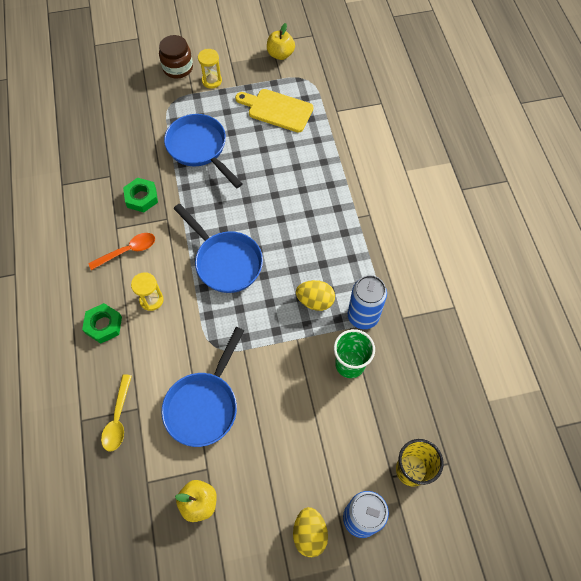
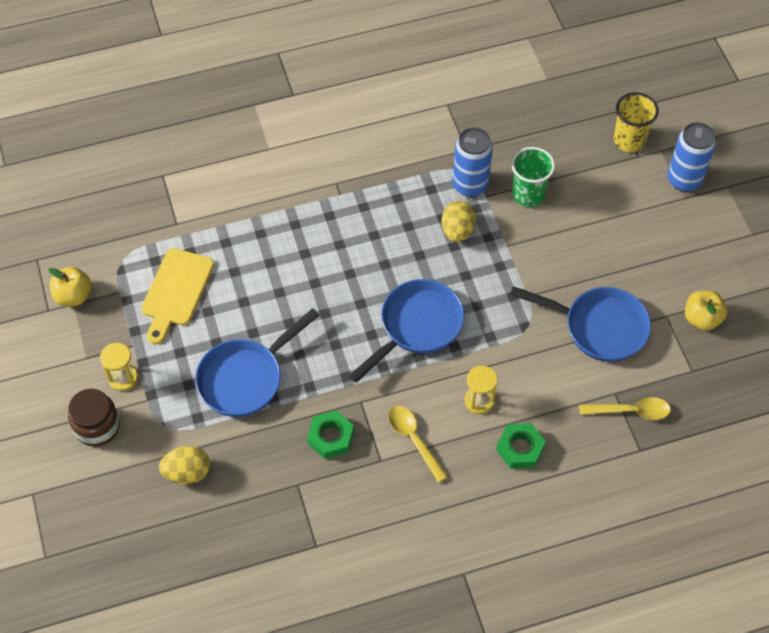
camera: 95 degrees left, 5 degrees down
orange spoon [88,233,155,270] -> yellow spoon [388,406,448,483]
yellow egg [293,507,328,557] -> yellow egg moved to [159,446,210,484]

